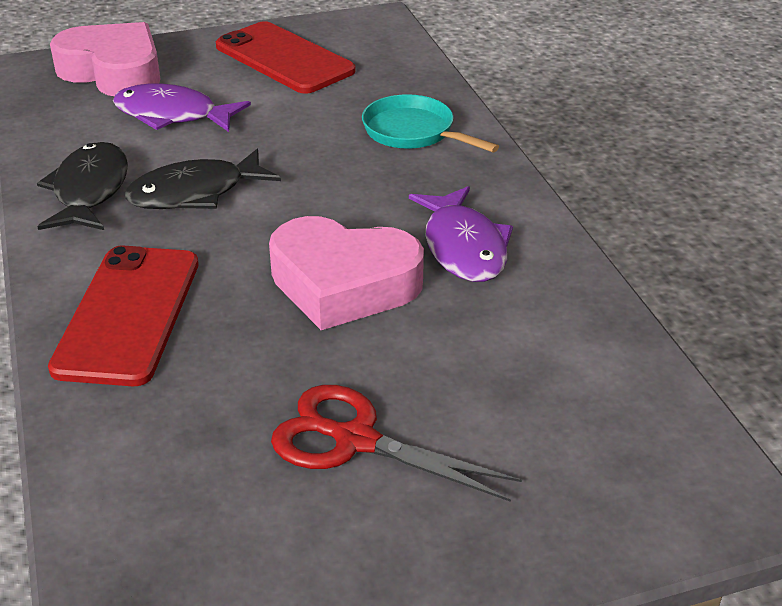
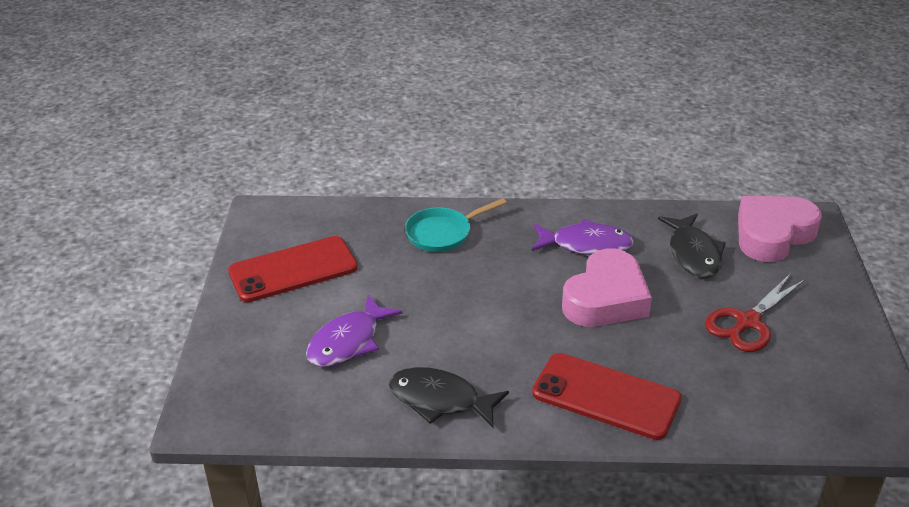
camera: 70 degrees left, 0 degrees up
pink heart [50,22,160,96] -> pink heart moved to [738,196,822,262]
black fish [125,149,281,209] -> black fish moved to [658,214,726,278]

